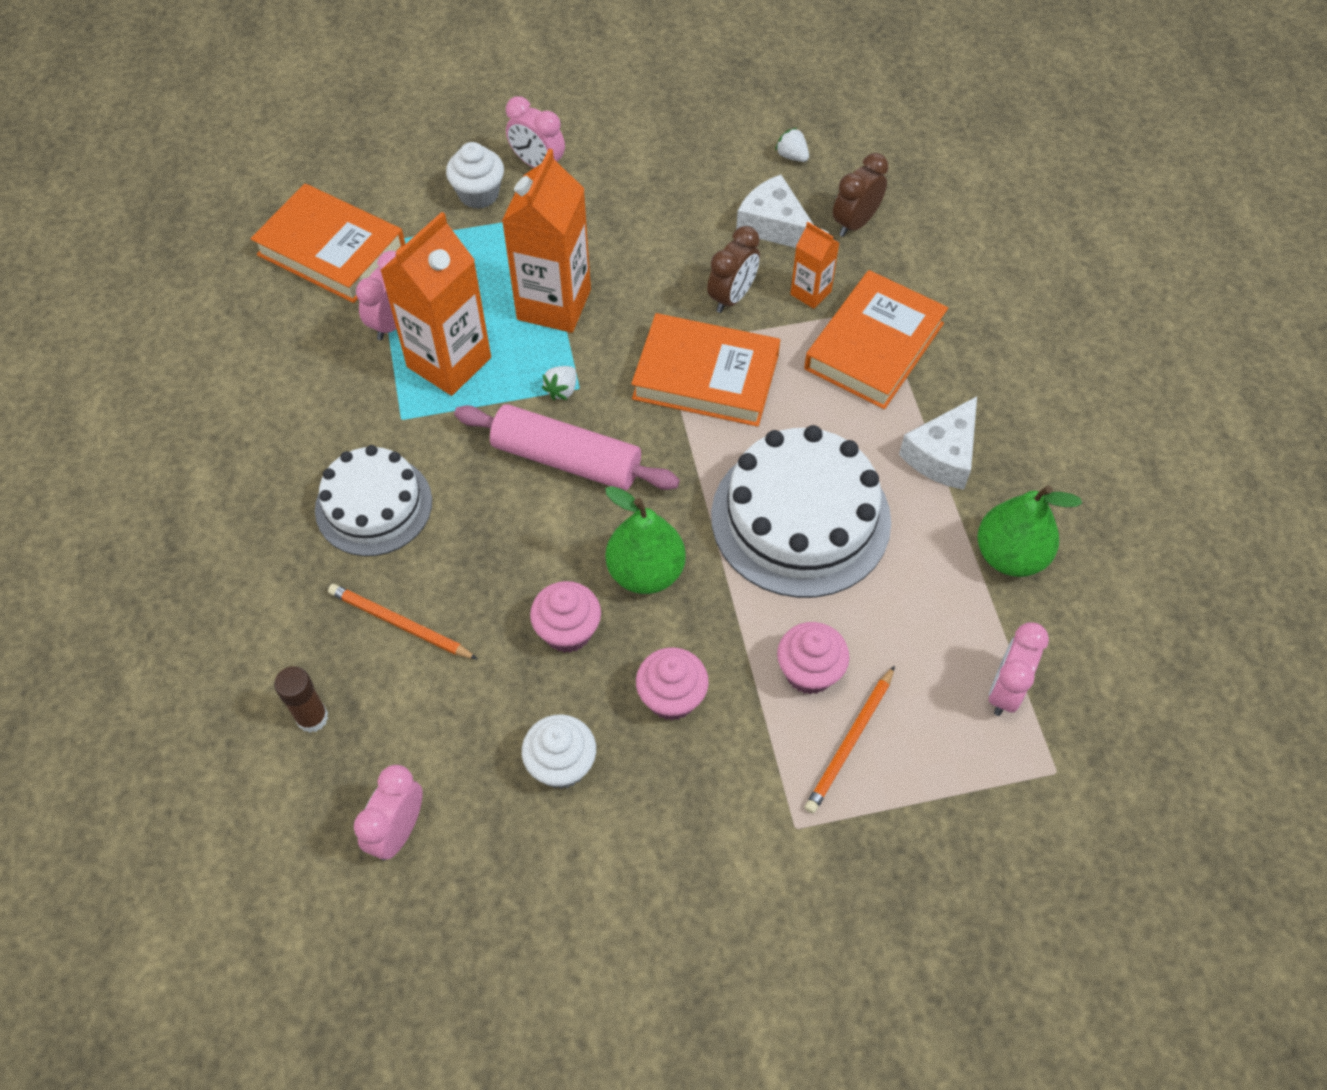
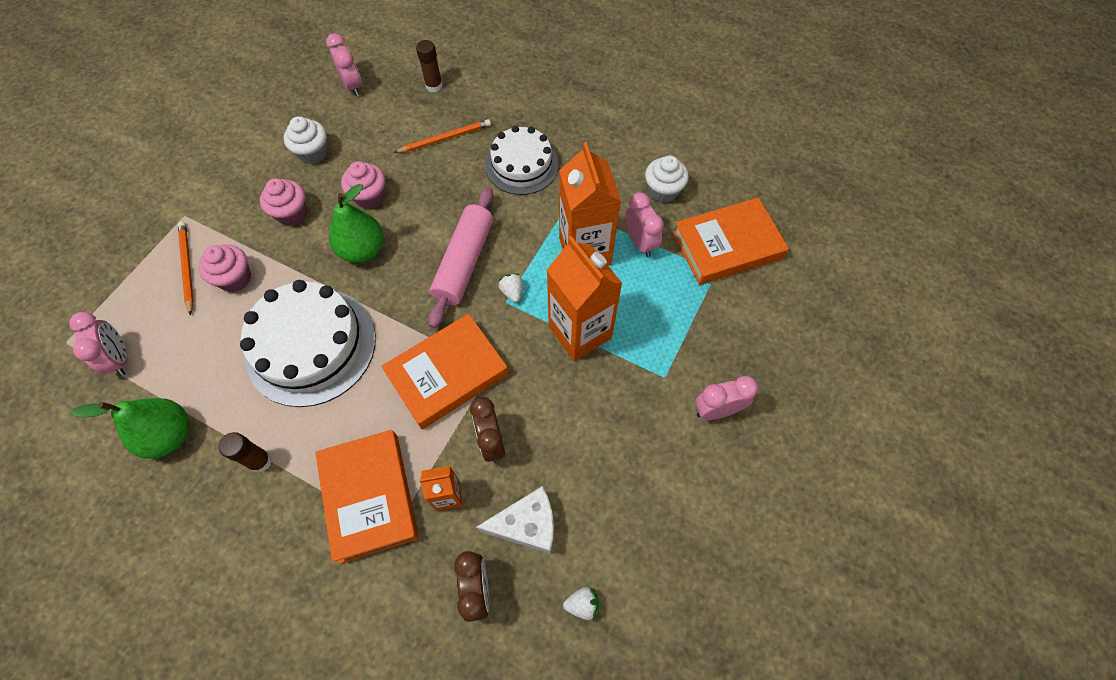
camera: 130 degrees right, 5 degrees up
white cupcake [446,142,504,209] -> white cupcake moved to [645,155,689,203]
pink rolling pin [454,404,680,490] -> pink rolling pin turned 45 degrees counterclockwise [428,187,493,328]
white cheese [899,397,977,490] -> brown glue stick [218,432,272,473]

